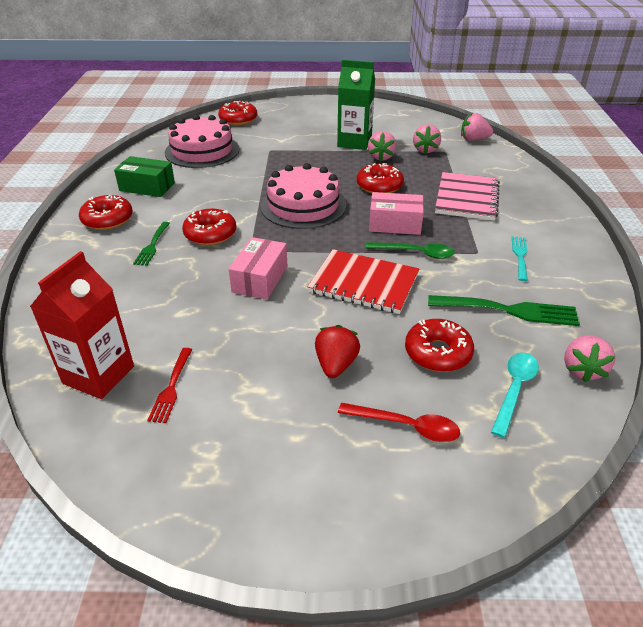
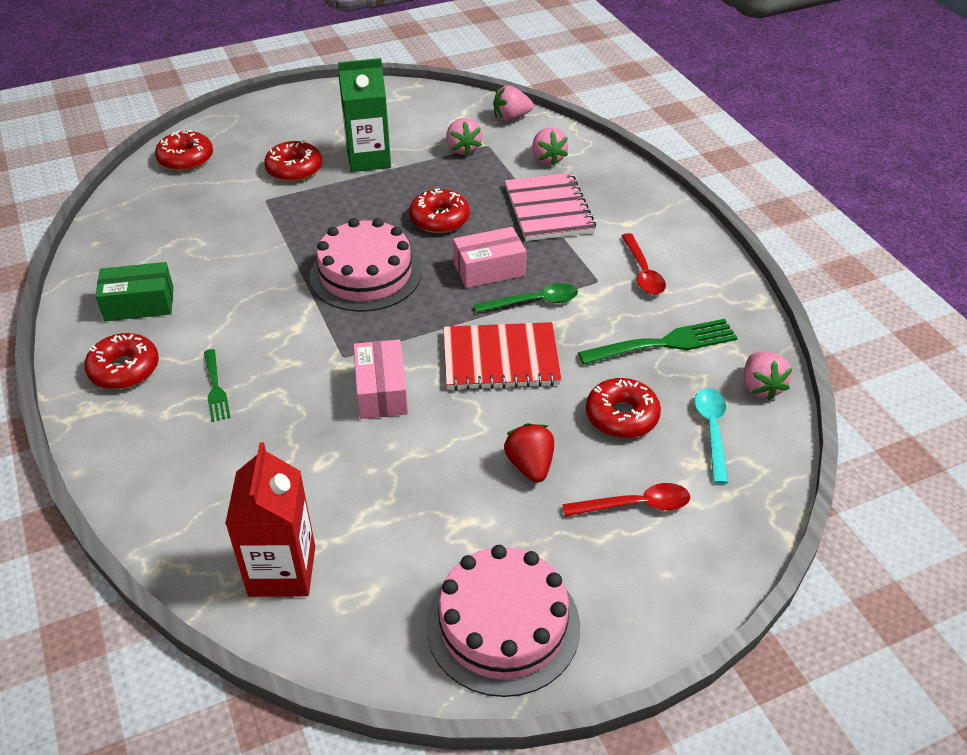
camera: 25 degrees left, 5 degrees up
red fork [147,348,192,423] -> none
pink cake [165,115,240,168] -> pink cake moved to [426,545,580,697]
red donut [182,209,236,245] -> red donut moved to [264,140,322,182]
pink strawberry [368,131,397,161] -> pink strawberry moved to [532,128,568,166]
turquoise fork [512,236,528,281] -> red spoon [621,233,666,295]

